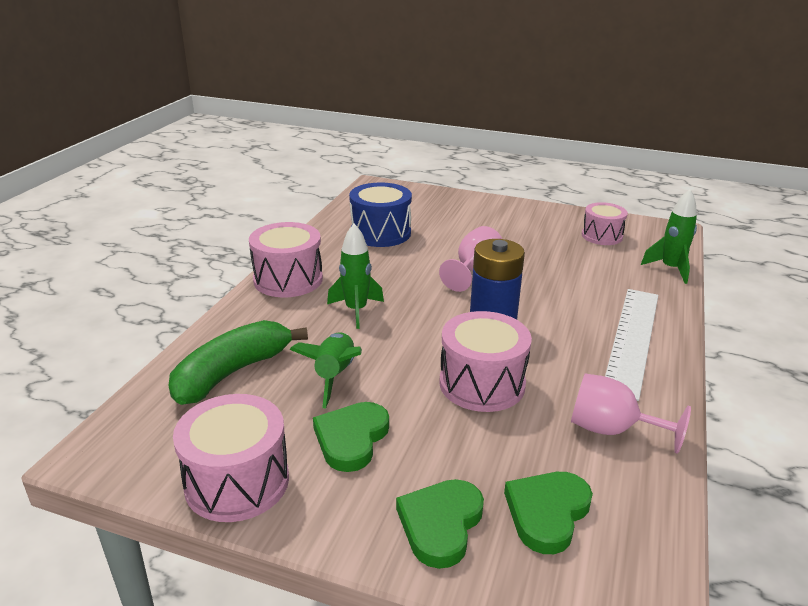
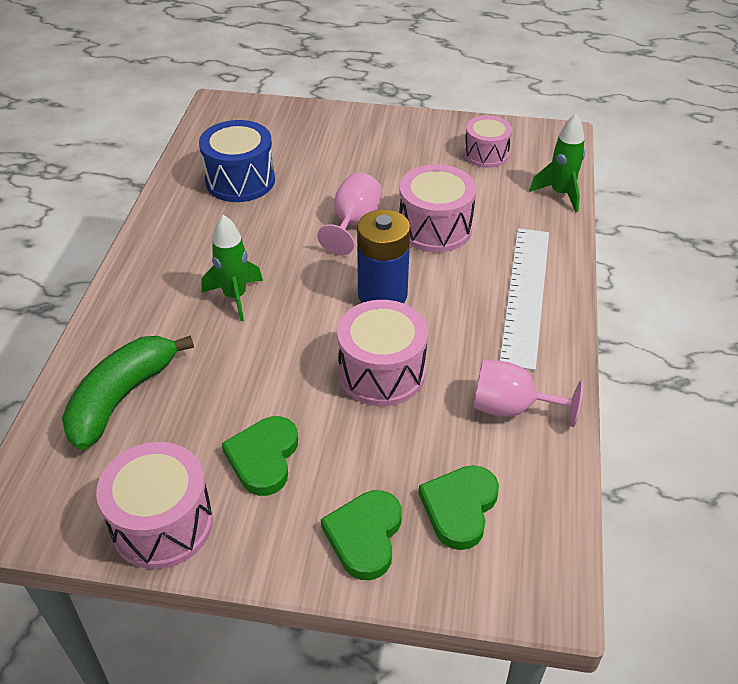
camera: 10 degrees left, 15 degrees up
pink drum [249,222,323,297] -> pink drum moved to [399,164,476,252]
green rocket [290,332,362,408] -> none

